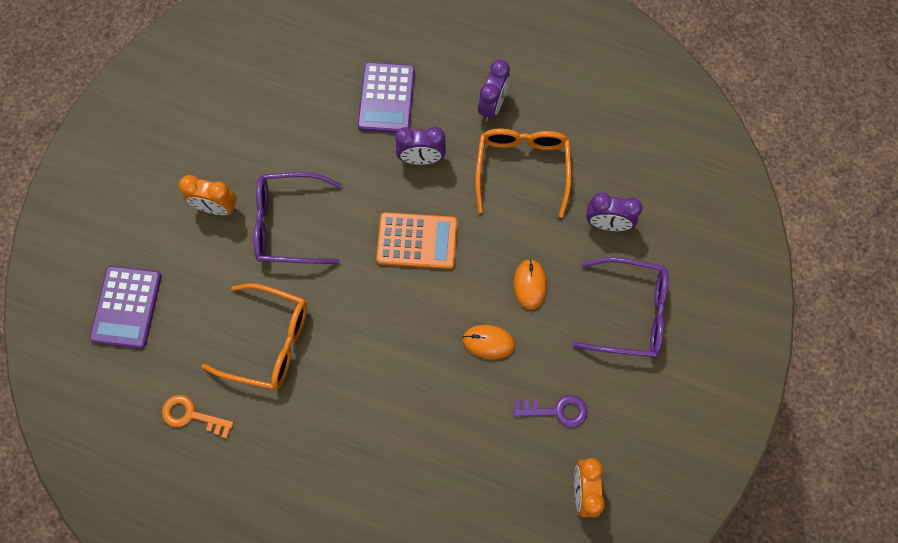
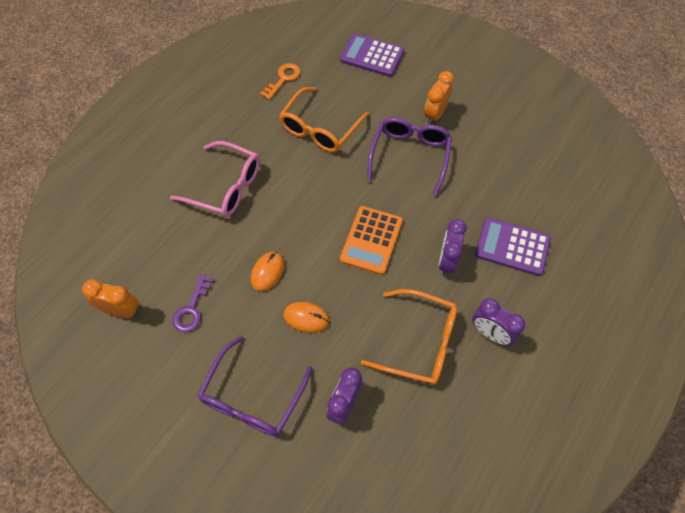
camera: 105 degrees right, 10 degrees down
none -> pink glasses [170,141,260,217]

